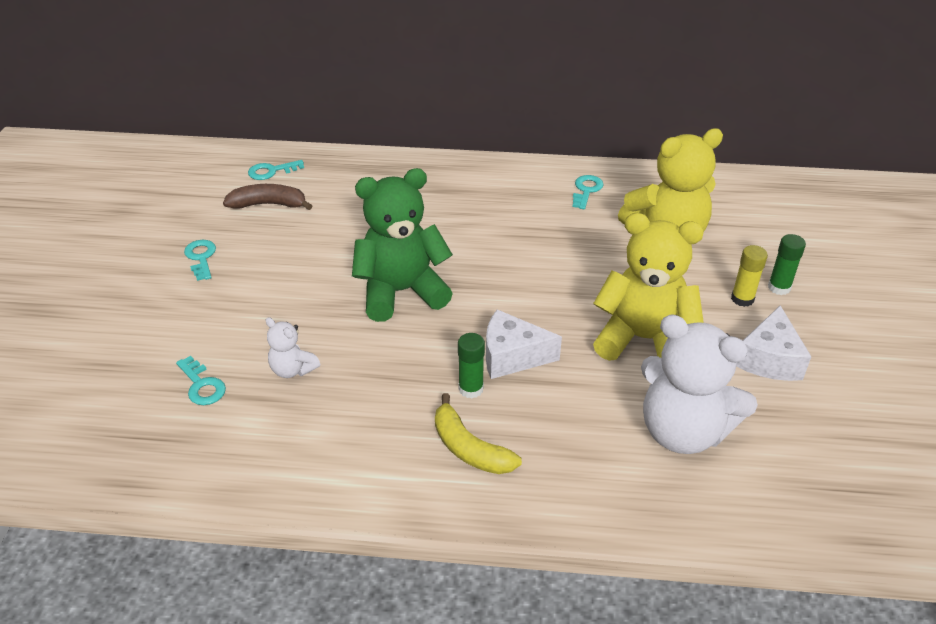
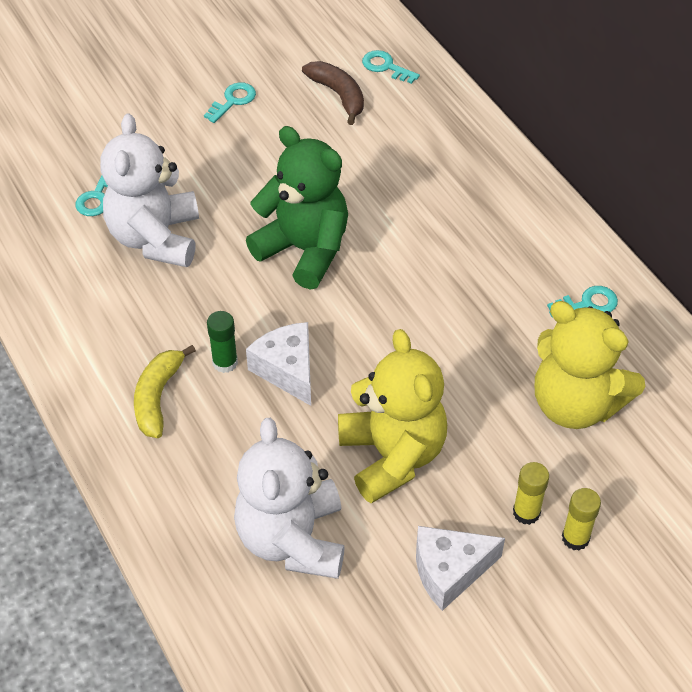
camera: 55 degrees right, 10 degrees up
white teddy bear [266,317,320,378] -> white teddy bear [100,114,199,267], size x2.12
green glue stick [768,234,806,295] -> yellow glue stick [562,488,601,551]

